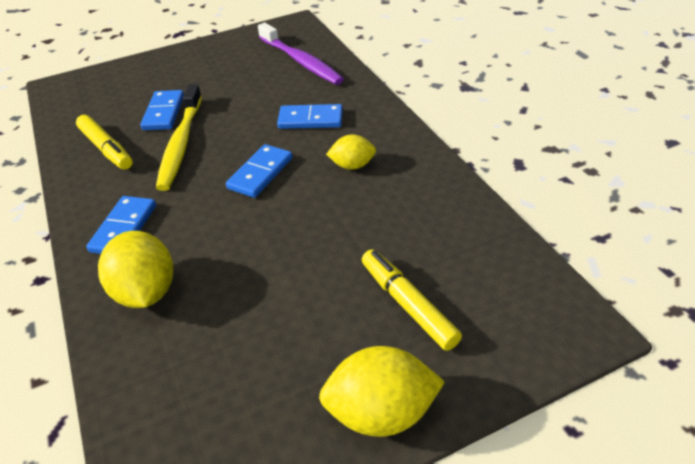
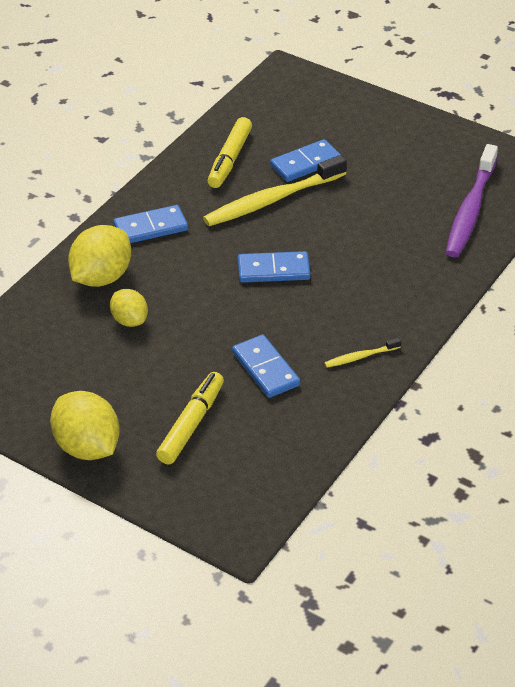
camera: 55 degrees right, 0 degrees up
blue domino [277,104,343,129] -> blue domino moved to [232,334,300,398]
yellow lemon [326,134,376,170] -> yellow lemon moved to [110,289,148,327]
none -> yellow toothbrush [324,338,401,368]

